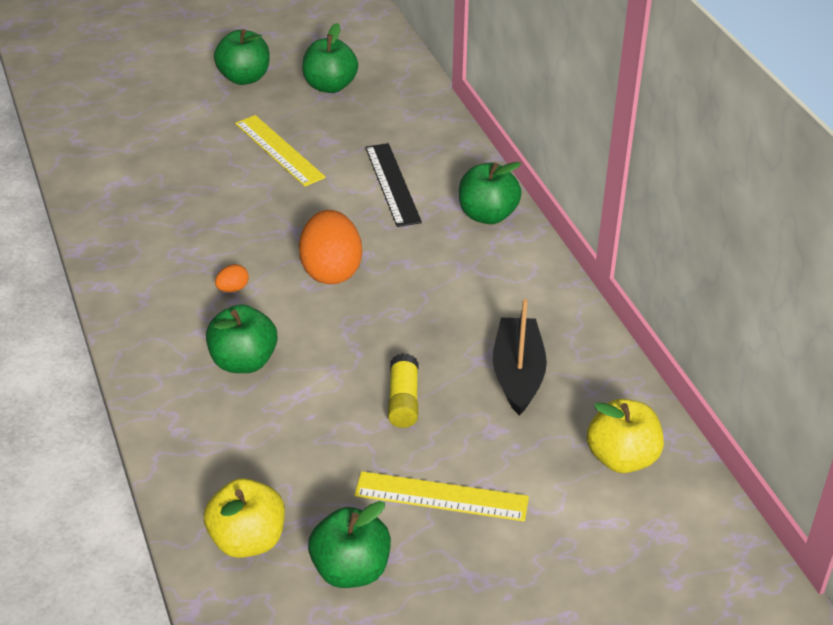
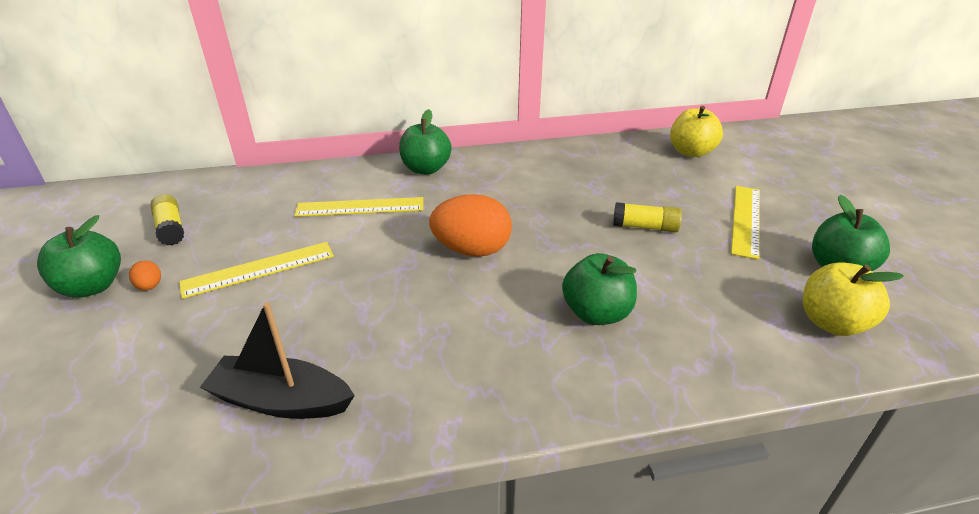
camera: 80 degrees left, 5 degrees down
orange egg [215,264,249,292] -> orange egg moved to [129,260,161,290]
green apple [302,23,358,93] -> yellow glue stick [150,194,184,246]
black ruler [365,143,422,227] -> yellow ruler [294,197,423,217]
black boat [493,299,547,416] -> black boat moved to [200,302,355,419]

